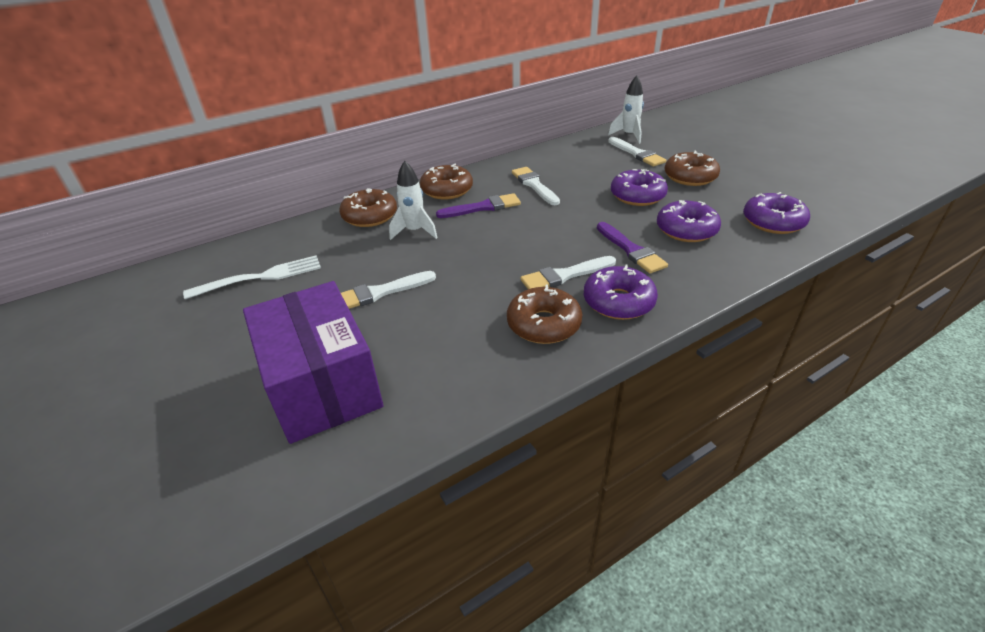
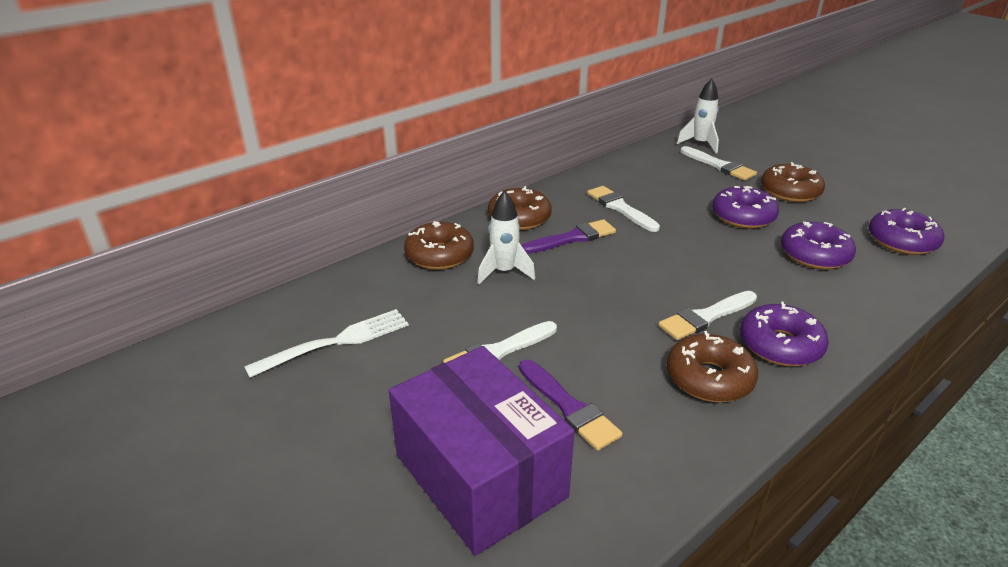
camera: 10 degrees left, 5 degrees down
purple brush [597,222,668,273] -> purple brush moved to [519,359,622,451]

